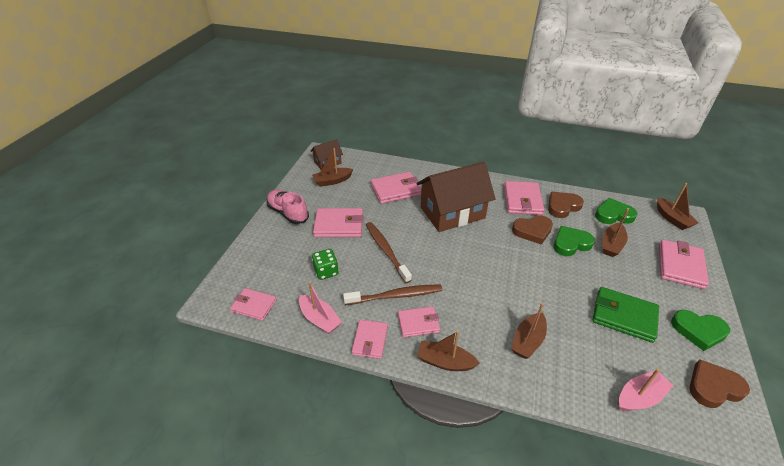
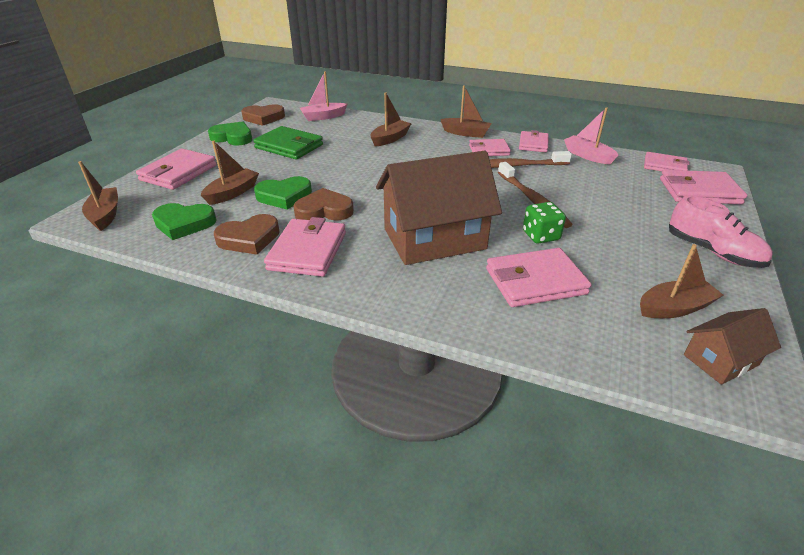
camera: 175 degrees left, 5 degrees down
green dice [312,249,339,280] -> green dice moved to [523,202,566,244]
pink wallet [313,208,364,237] -> pink wallet moved to [660,170,747,204]

